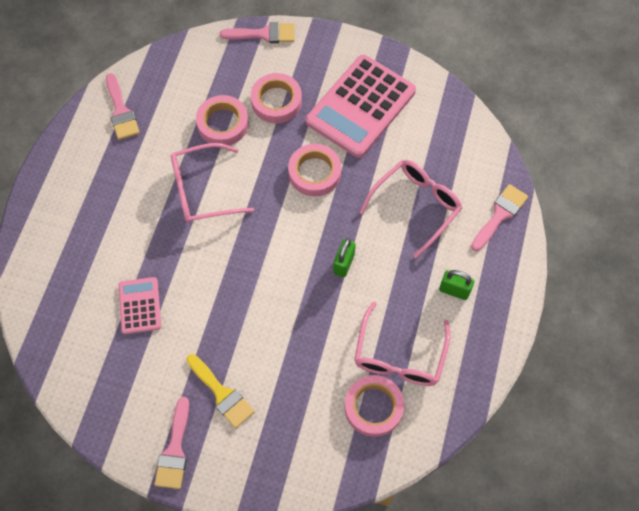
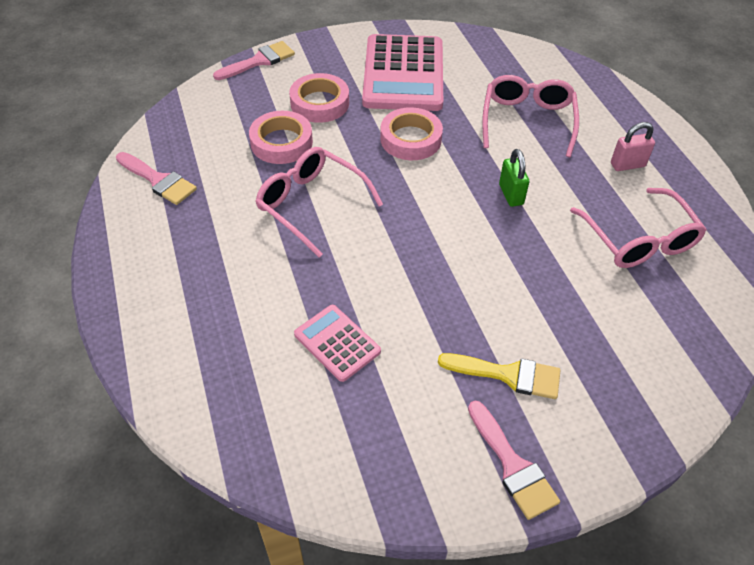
camera: 35 degrees left, 15 degrees down
pink glasses [171,143,254,223] -> pink glasses turned 90 degrees clockwise [255,147,383,257]
pink tape [345,375,404,437] -> none
green padlock [439,270,474,300] -> pink padlock [611,122,655,171]
pink brush [471,184,528,251] -> none

